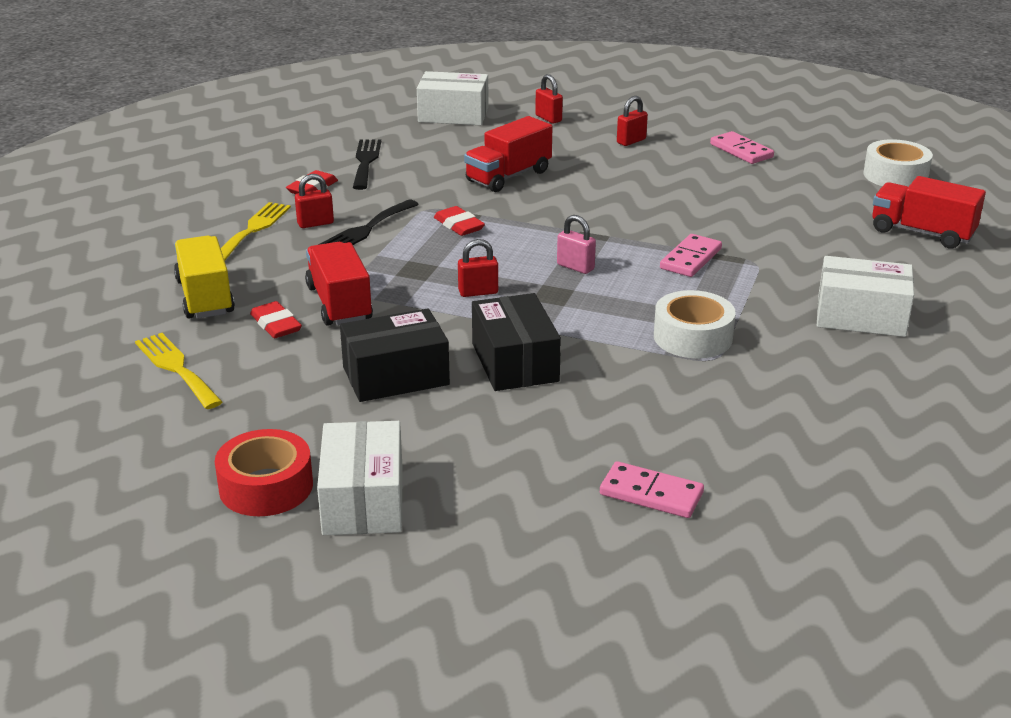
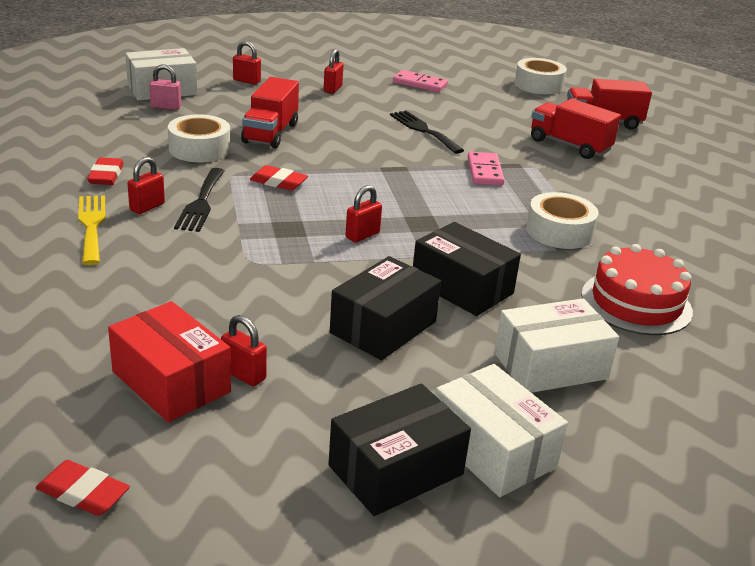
camera: 35 degrees left, 0 degrees up
yellow fork [135,333,222,409] -> red box [108,301,231,422]
yellow truck [174,236,235,319] -> none
red tape [215,429,313,516] -> black box [328,383,471,516]
red eraser [250,301,302,338] -> red eraser moved to [36,460,130,516]
red truck [305,242,373,326] -> red truck moved to [531,99,621,159]
black fork [353,139,381,190] -> black fork moved to [390,110,464,154]
pink padlock [557,215,596,274] -> pink padlock moved to [149,64,181,110]
pink domino [600,461,704,518] -> none
white box [817,256,914,337] -> white box moved to [494,298,619,393]
none -> white tape [168,114,230,162]
none -> red padlock [221,315,267,386]
none -> red cake [581,244,693,335]

